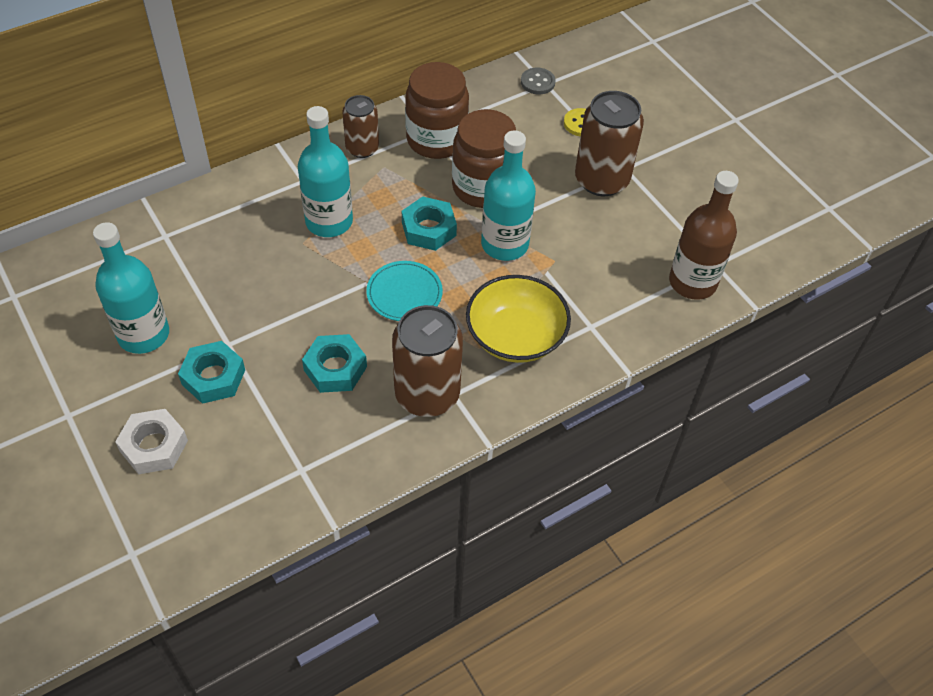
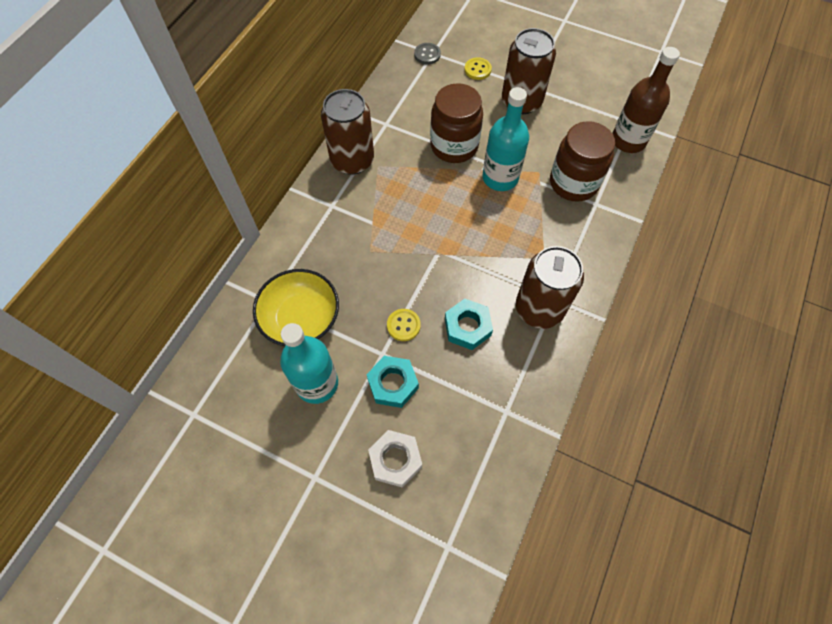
camera: 30 degrees left, 10 degrees up
turquoise bottle [298,106,353,237] -> none
brown can [342,95,379,158] -> brown can [321,89,374,175], size x1.65
turquoise plate [366,261,443,321] -> none
turquoise nut [402,197,457,251] -> none
brown jar [405,62,469,159] -> brown jar moved to [550,121,615,202]
yellow bowl [466,275,571,363] -> yellow bowl moved to [253,269,339,346]
none -> yellow button [387,309,421,341]

